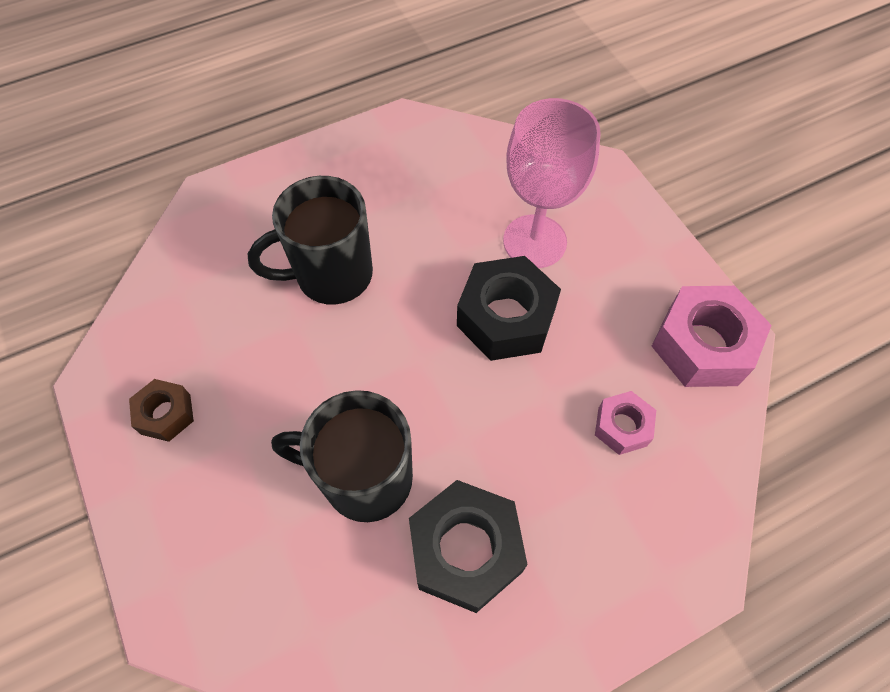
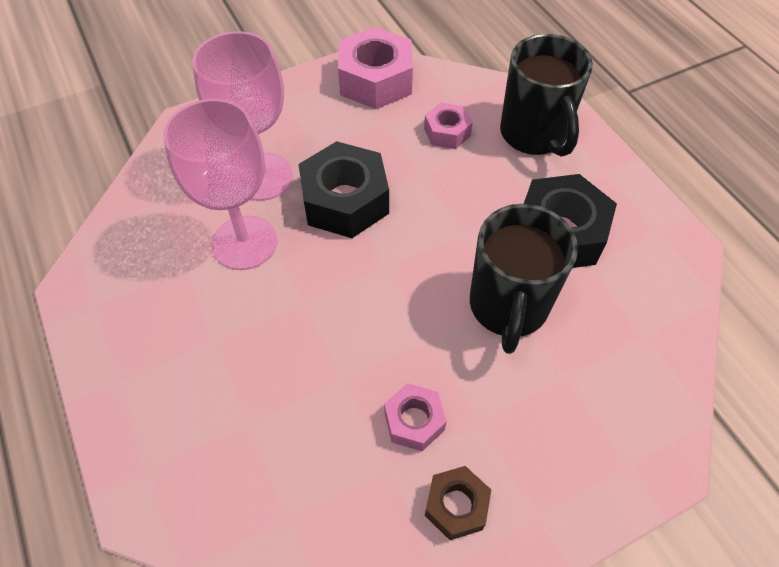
camera: 90 degrees left, 5 degrees down
black mug [248,176,373,305] -> black mug moved to [500,34,593,157]
none -> pink goblet [163,99,277,270]
none -> pink nut [384,383,447,451]

